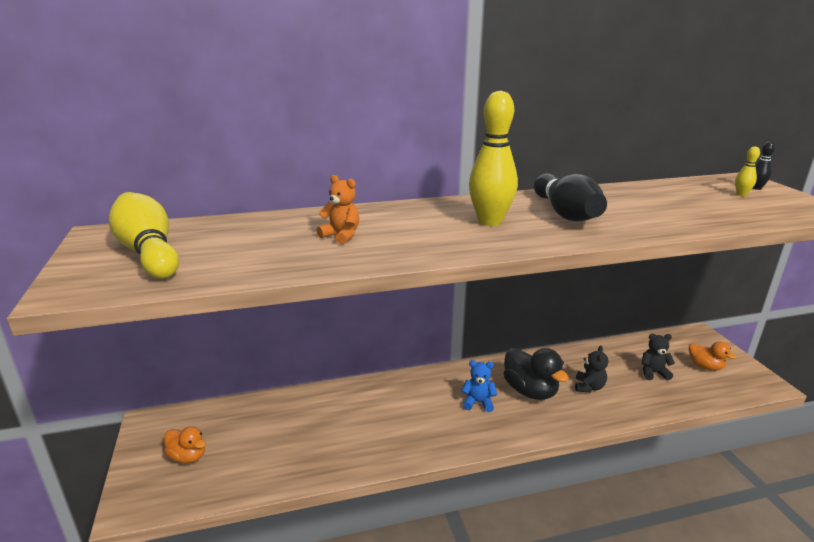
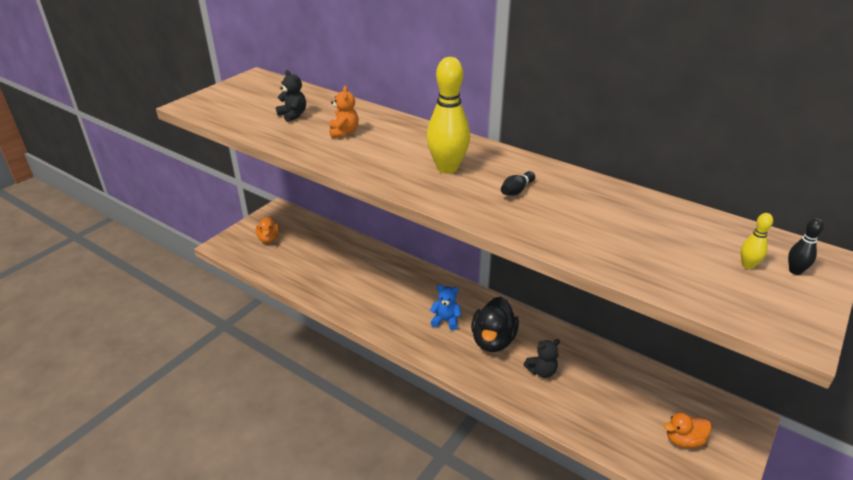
camera: 50 degrees right, 10 degrees up
yellow bowling pin [109,192,179,279] -> none
blue teddy bear [461,360,497,412] -> blue teddy bear turned 45 degrees counterclockwise [430,285,461,330]
black bowling pin [534,173,607,222] -> black bowling pin [501,171,535,196], size x0.44
black teddy bear [641,334,675,380] -> black teddy bear moved to [276,70,306,122]
orange duck [689,342,737,371] -> orange duck turned 75 degrees clockwise [664,413,712,448]

